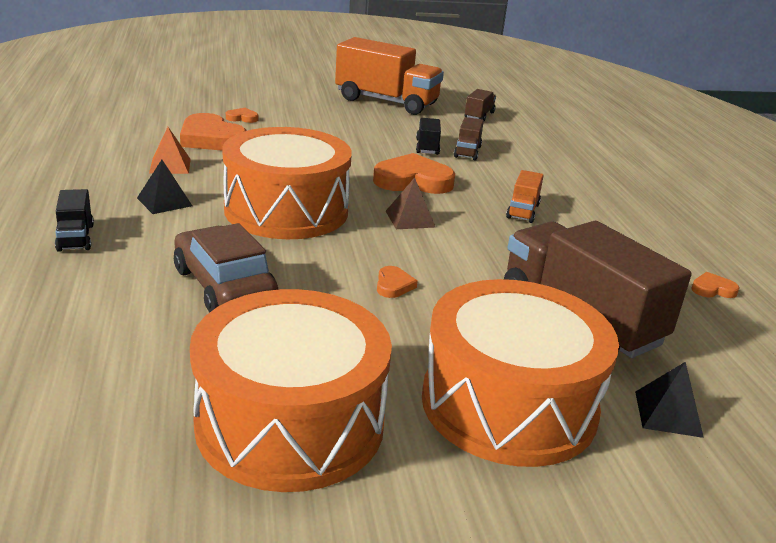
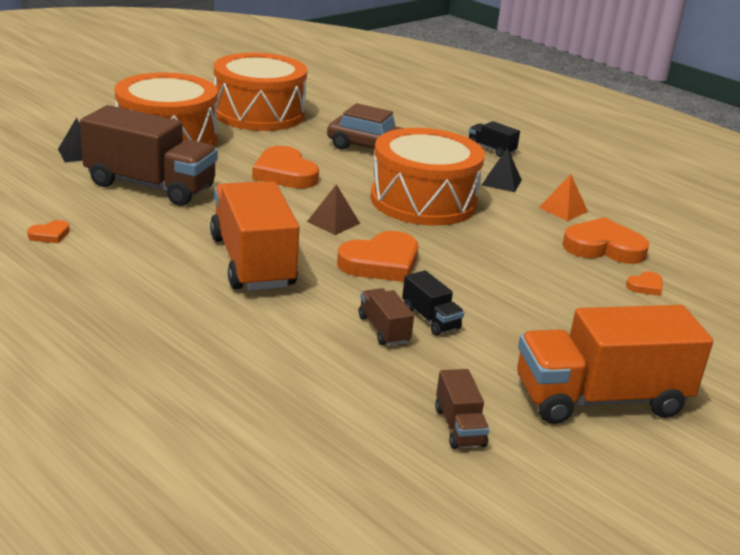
camera: 145 degrees right, 0 degrees up
orange heart [377,266,418,298] -> orange heart [252,146,319,189], size x2.16
orange truck [506,170,544,223] -> orange truck [210,181,299,291], size x2.23

